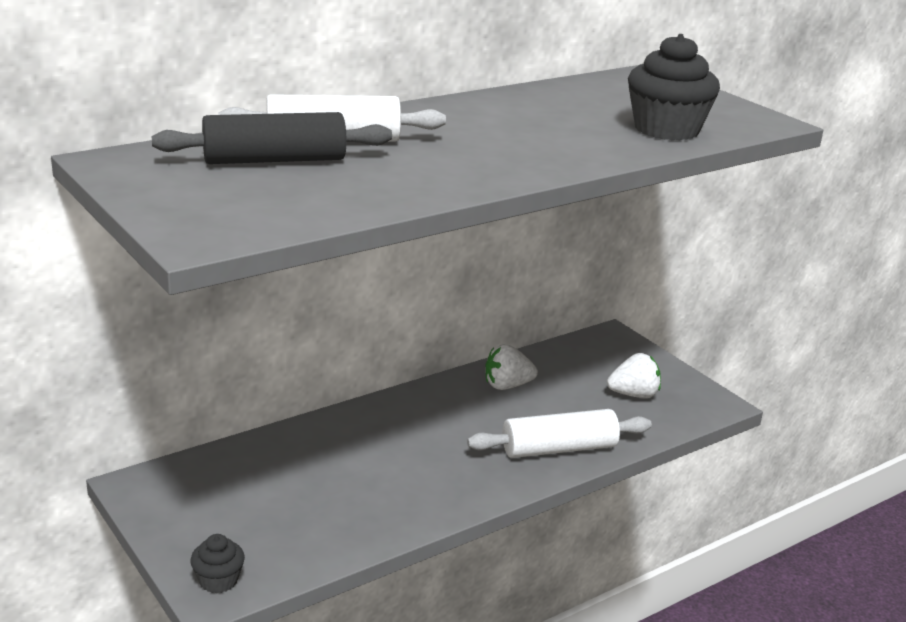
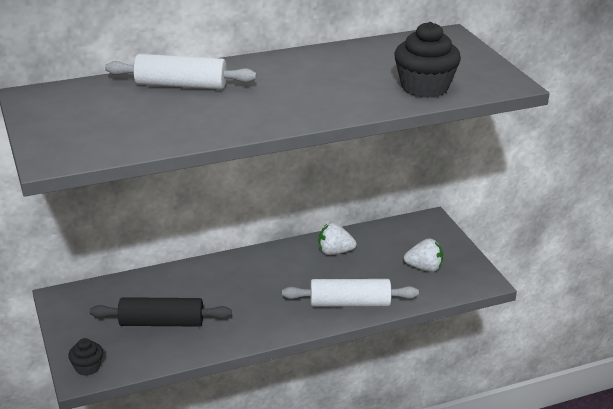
camera: 15 degrees right, 5 degrees up
black rolling pin [151,112,392,164] -> black rolling pin moved to [90,297,232,327]

